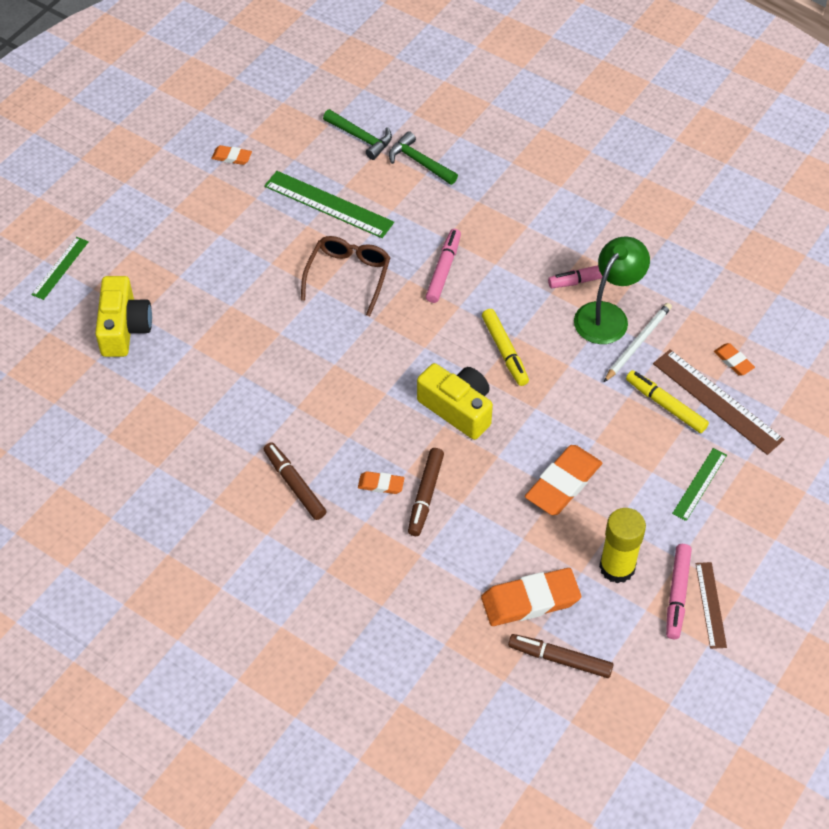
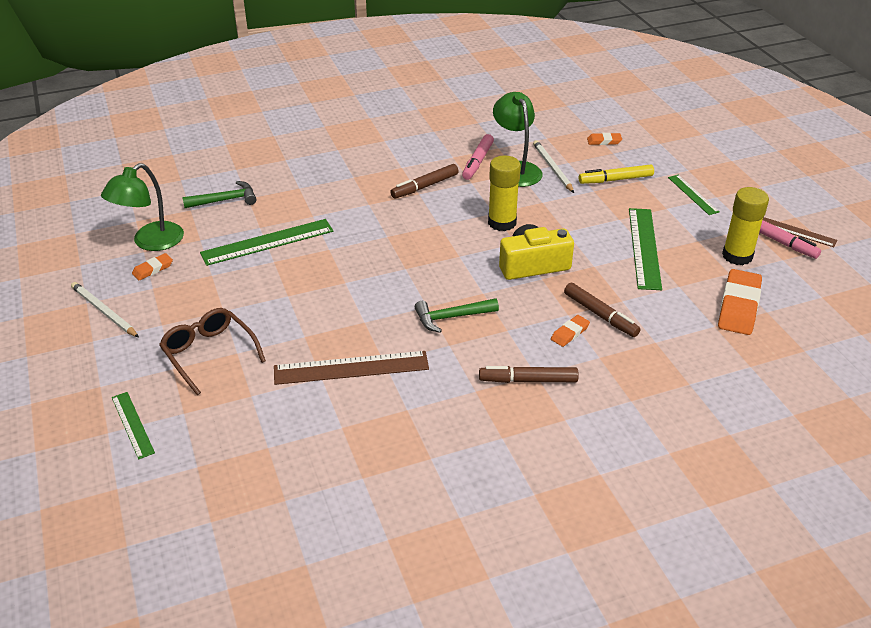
camera: 55 degrees left, 15 degrees down
yellow camera [95,276,152,357] -> none
brown glasses [301,236,391,316] -> brown glasses moved to [159,308,266,395]
green hammer [389,131,458,185] -> green hammer moved to [415,298,499,333]
pink marker [426,229,461,303] -> none
yellow marker [482,309,529,386] -> yellow glue stick [488,156,521,231]
brown marker [508,634,613,678] -> brown marker moved to [390,164,459,199]
orange eraser [525,445,602,515] -> green ruler [629,208,662,290]
brown ruler [653,349,784,455] -> brown ruler moved to [274,351,429,385]
none -> white pencil [71,282,139,338]
none -> green lamp [101,163,184,251]

